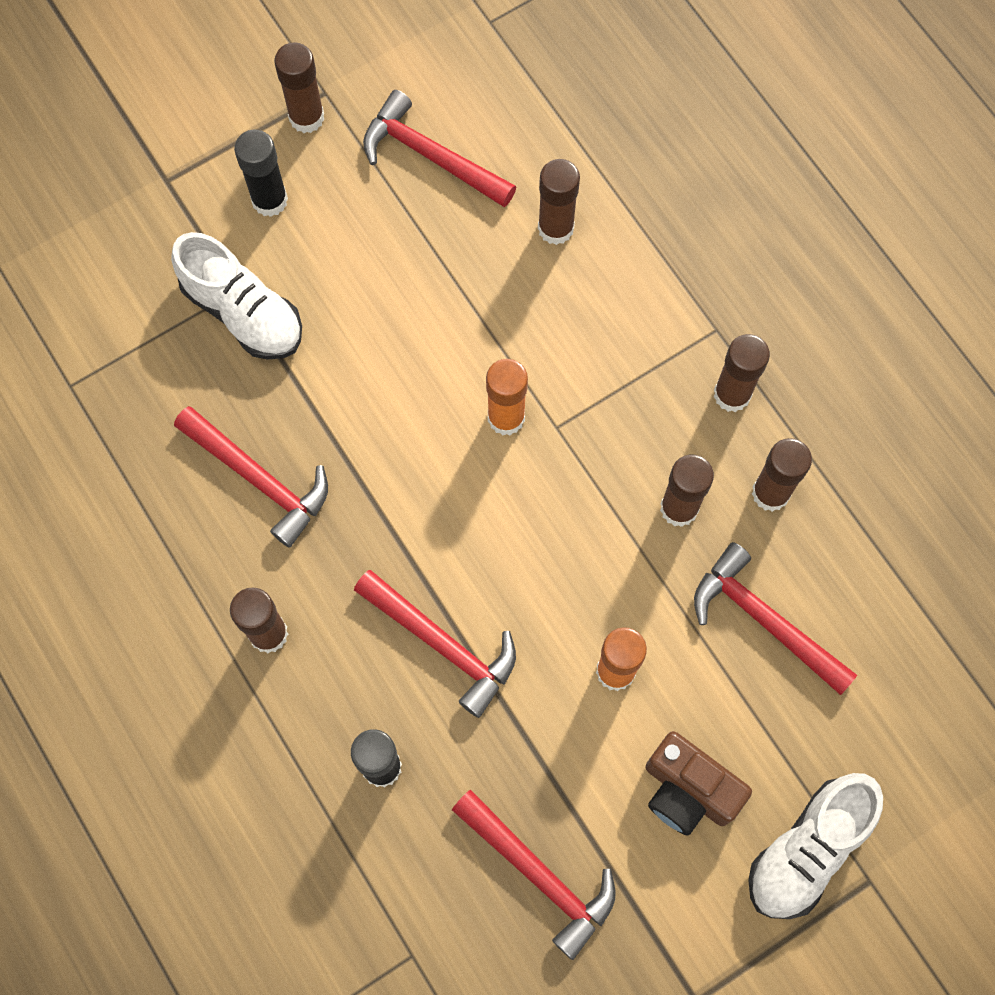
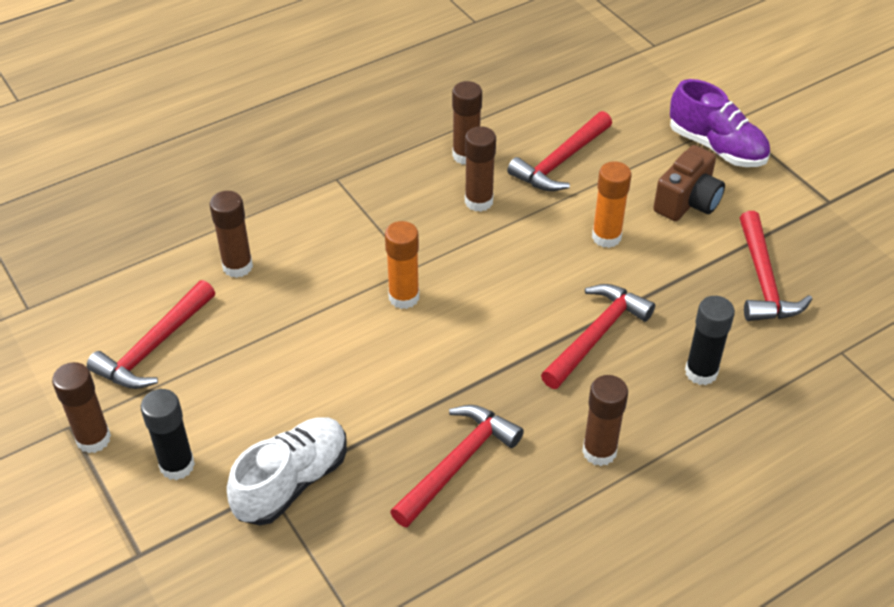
camera: 90 degrees left, 25 degrees down
red hammer [452,790,616,960] -> red hammer turned 135 degrees clockwise [740,211,812,321]
brown glue stick [714,334,770,412] -> none
white shoe [748,773,883,919] -> purple shoe [670,79,770,167]

